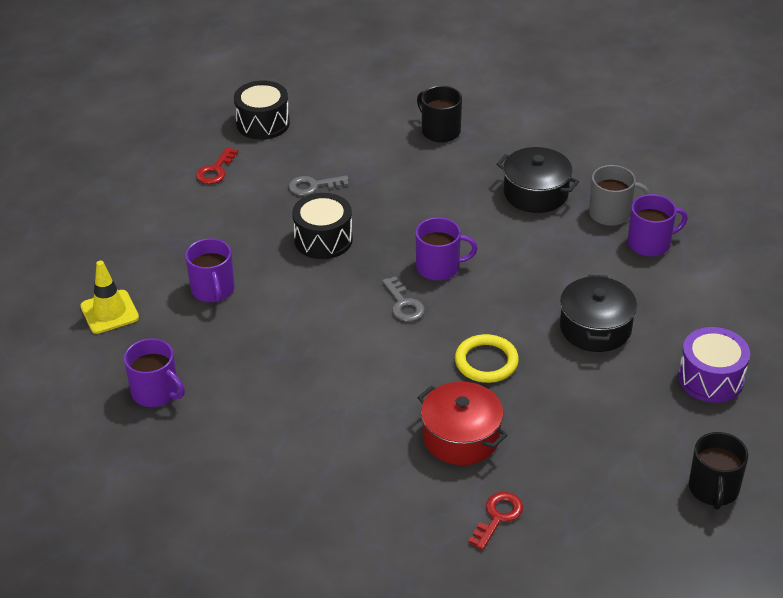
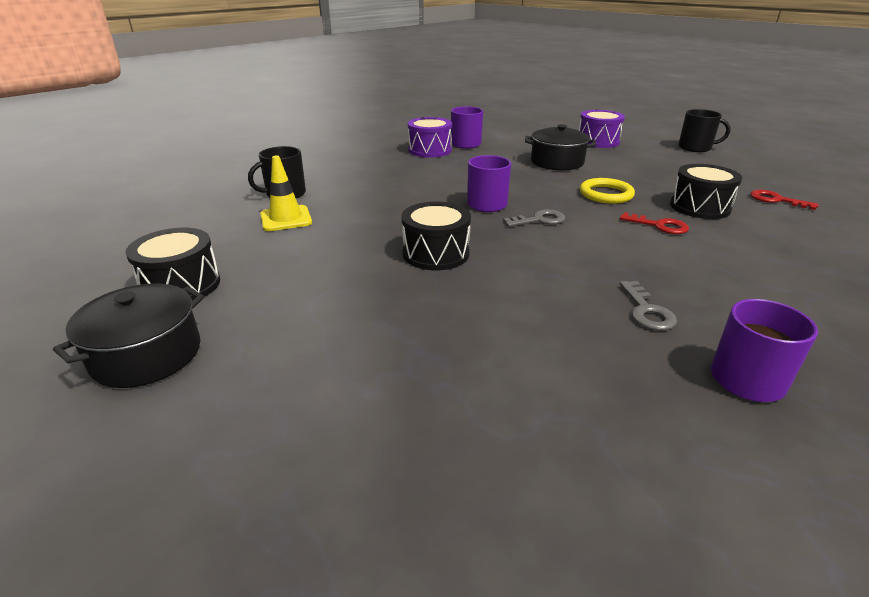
camera: 85 degrees left, 10 degrees down
yellow traffic cone [81,261,139,334] -> yellow traffic cone moved to [260,156,312,231]
purple mug [185,238,235,302] -> none
red key [196,147,238,184] -> red key moved to [620,212,689,234]
grey key [289,175,349,196] -> grey key moved to [620,281,677,331]
red pot [417,381,508,465] -> black drum [670,164,742,219]
black pot [496,147,579,213] -> black pot moved to [53,284,204,388]
grey mug [589,165,650,226] -> purple drum [408,117,452,158]

